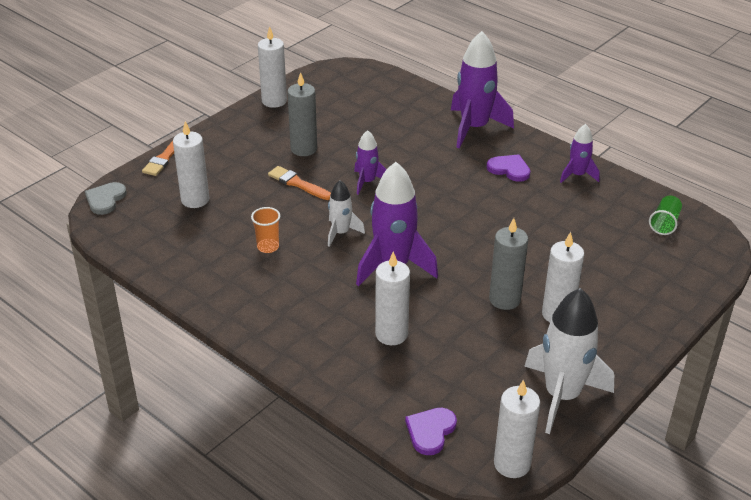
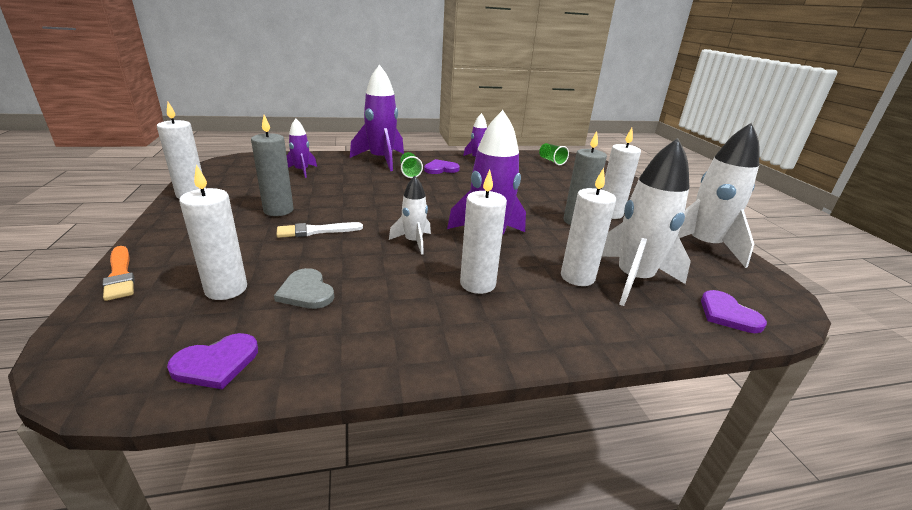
camera: 55 degrees left, 10 degrees down
grey heart [85,182,127,215] -> grey heart moved to [274,268,334,309]
orange cup [251,207,280,253] -> none
orange brush [268,166,331,200] -> white brush [276,222,363,238]
purple rocket [354,130,387,195] -> purple rocket moved to [287,119,317,178]
white candle [494,379,540,478] -> white candle moved to [460,170,507,294]
none -> purple heart [167,333,258,389]
none -> green cup [400,152,423,178]
none -> white rocket [602,138,691,306]

